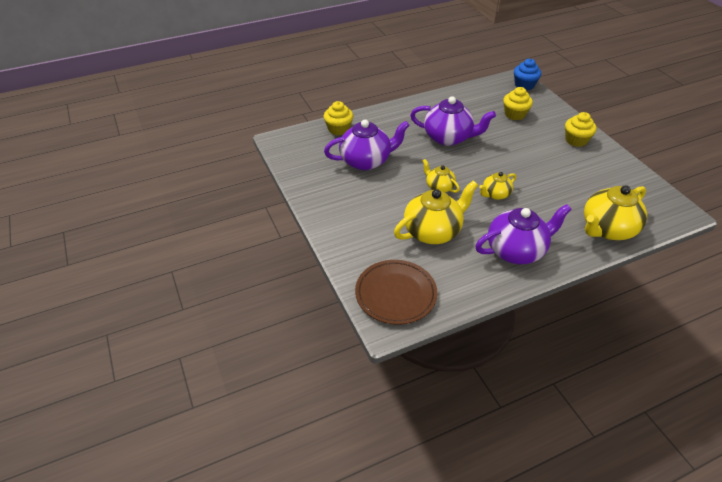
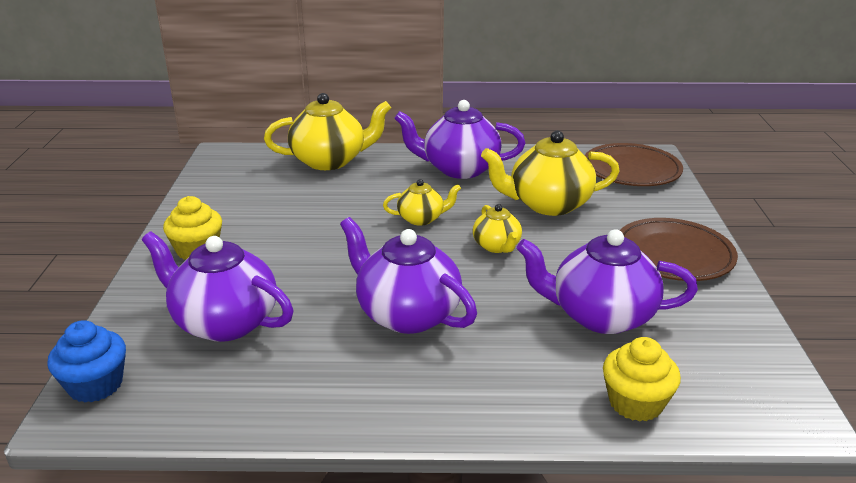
camera: 155 degrees left, 15 degrees down
yellow cupcake [503,87,533,120] -> purple teapot [142,231,293,342]
none -> brown plate [620,218,738,281]

